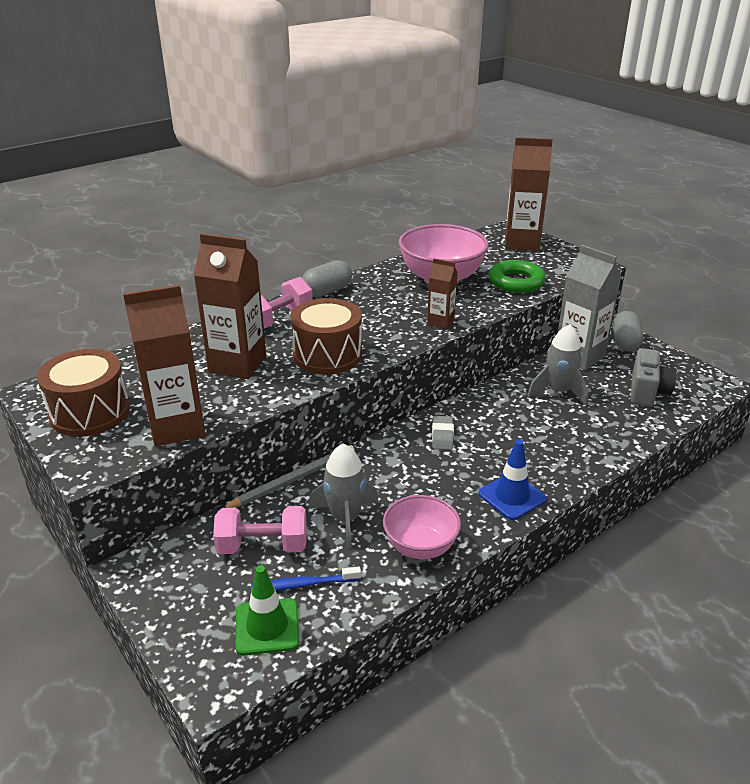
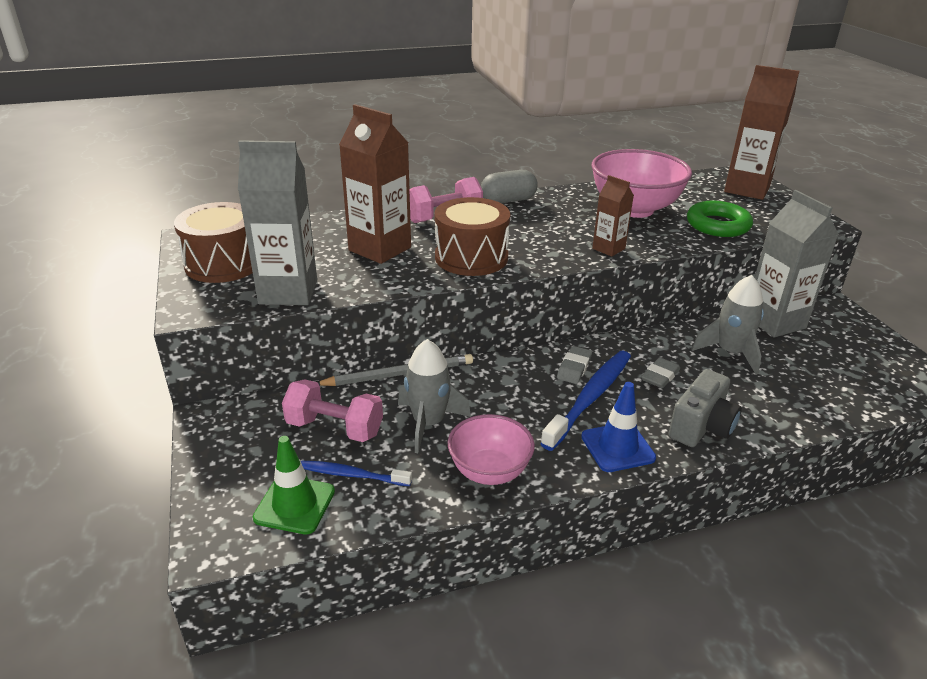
camera: 20 degrees right, 0 degrees up
brown carton [123,285,205,446] -> grey carton [238,140,317,305]
grey capsule [612,311,644,351] -> none
grey camera [631,348,677,406] -> grey camera moved to [668,369,742,447]
none -> blue toothbrush [540,351,631,451]
none -> grey eraser [641,357,680,388]

